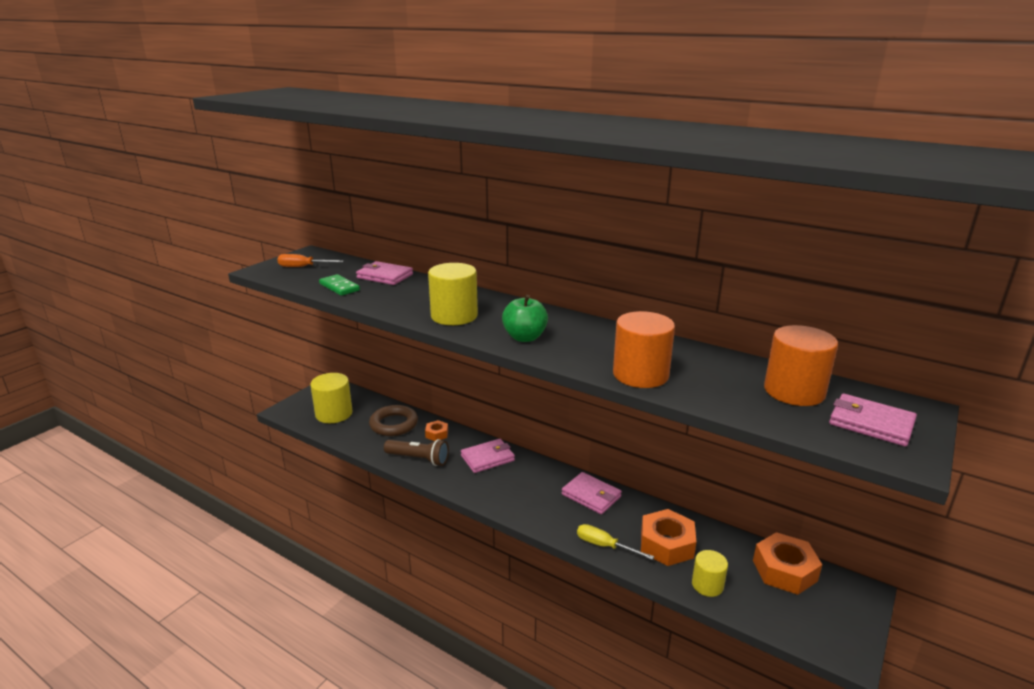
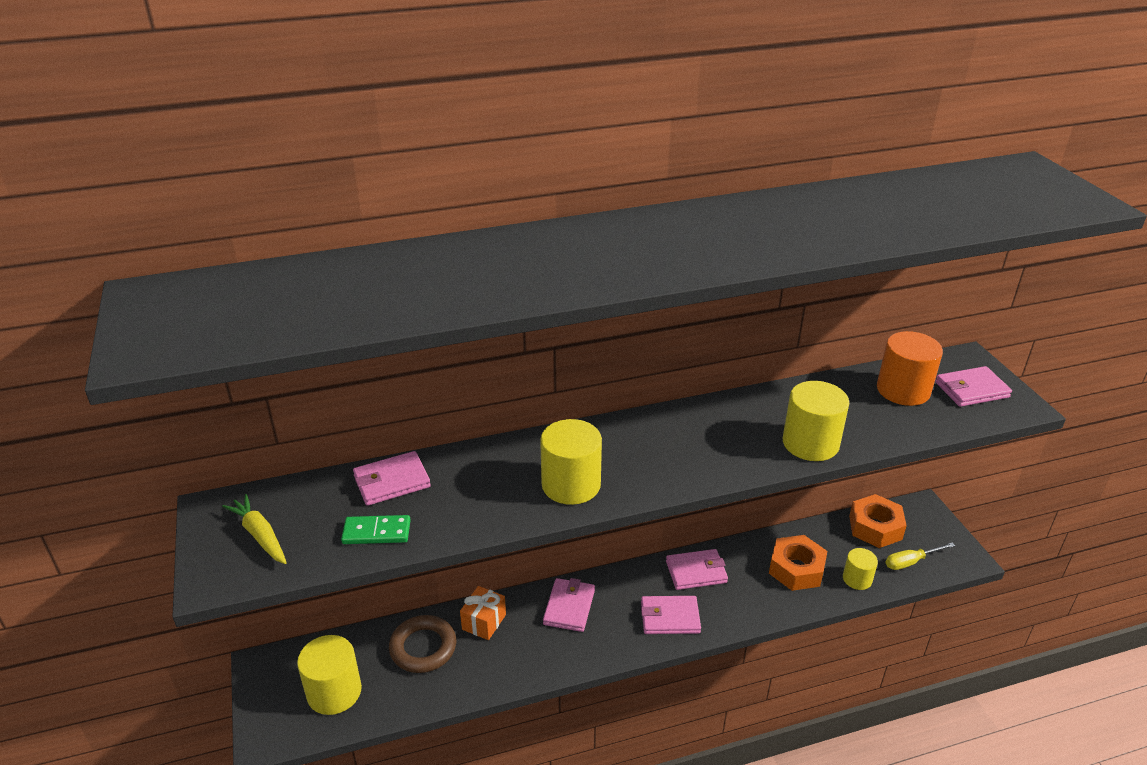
camera: 50 degrees left, 10 degrees up
orange screwdriver [277,254,344,267] -> yellow carrot [222,494,287,564]
brown flashlight [384,439,449,466] -> none
orange nut [425,420,448,441] -> orange gift [460,586,506,640]
green apple [502,295,548,342] -> none
yellow screwdriver [577,524,654,560] -> yellow screwdriver moved to [885,543,955,570]
orange cylinder [613,311,675,388] -> yellow cylinder [783,381,849,461]
none -> pink wallet [641,596,701,634]

